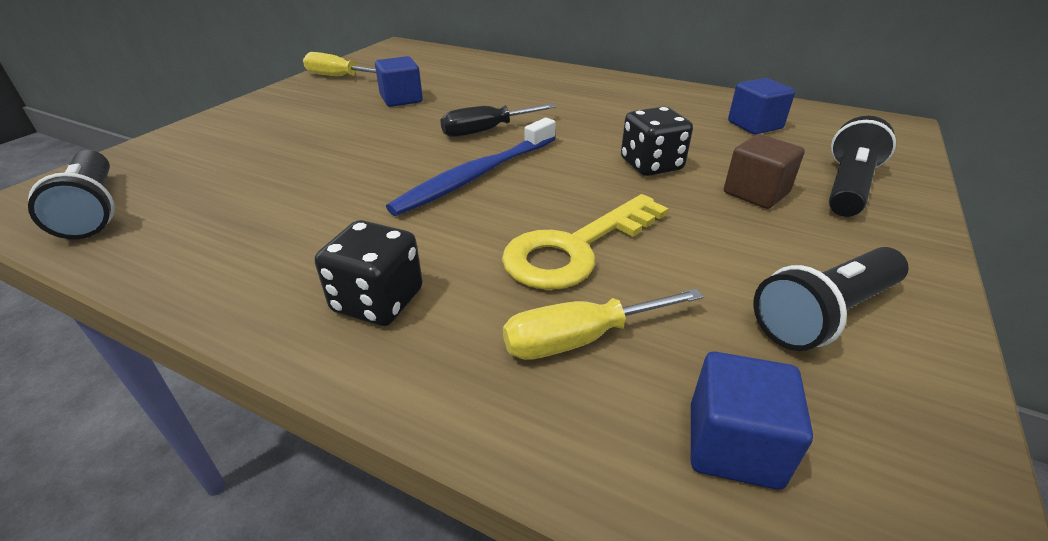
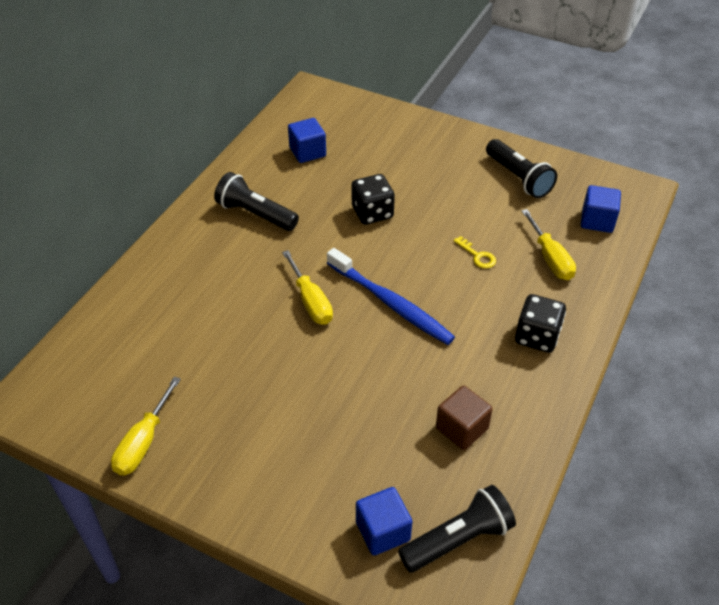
camera: 90 degrees left, 10 degrees up
blue cube [375,56,423,107] -> blue cube moved to [356,487,412,556]
black screwdriver [440,104,556,137] -> yellow screwdriver [282,250,333,325]
yellow key [502,194,669,290] -> yellow key [453,236,496,269], size x0.44
brown cube [724,134,805,209] -> brown cube moved to [436,385,493,450]
black flashlight [829,116,896,217] -> black flashlight moved to [214,172,299,231]

